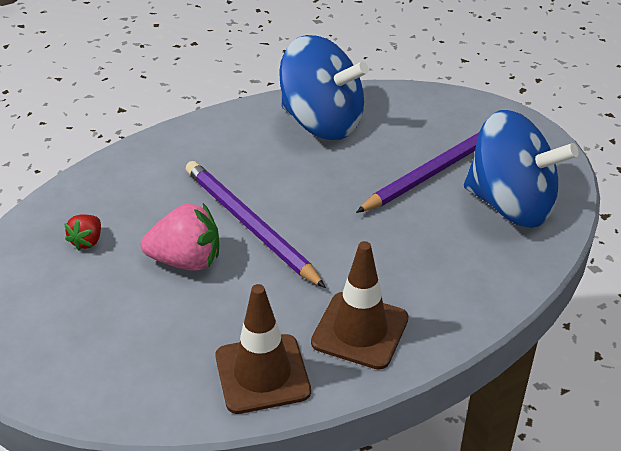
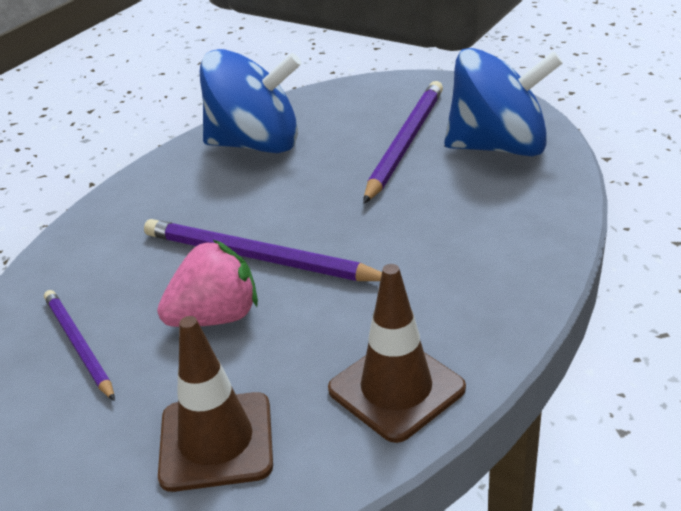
camera: 25 degrees left, 5 degrees down
red strawberry [65,214,101,251] -> purple pencil [44,290,115,401]
brown traffic cone [311,241,409,370] -> brown traffic cone moved to [158,316,273,492]

